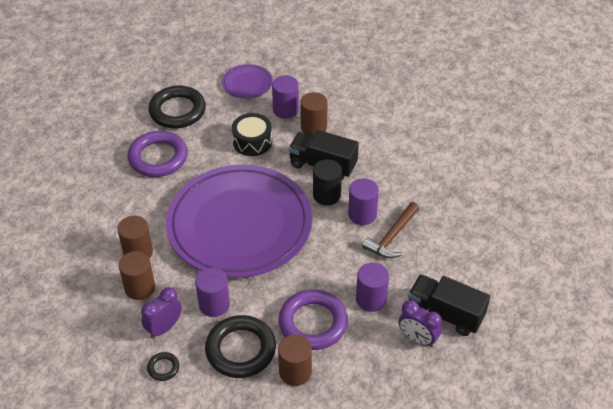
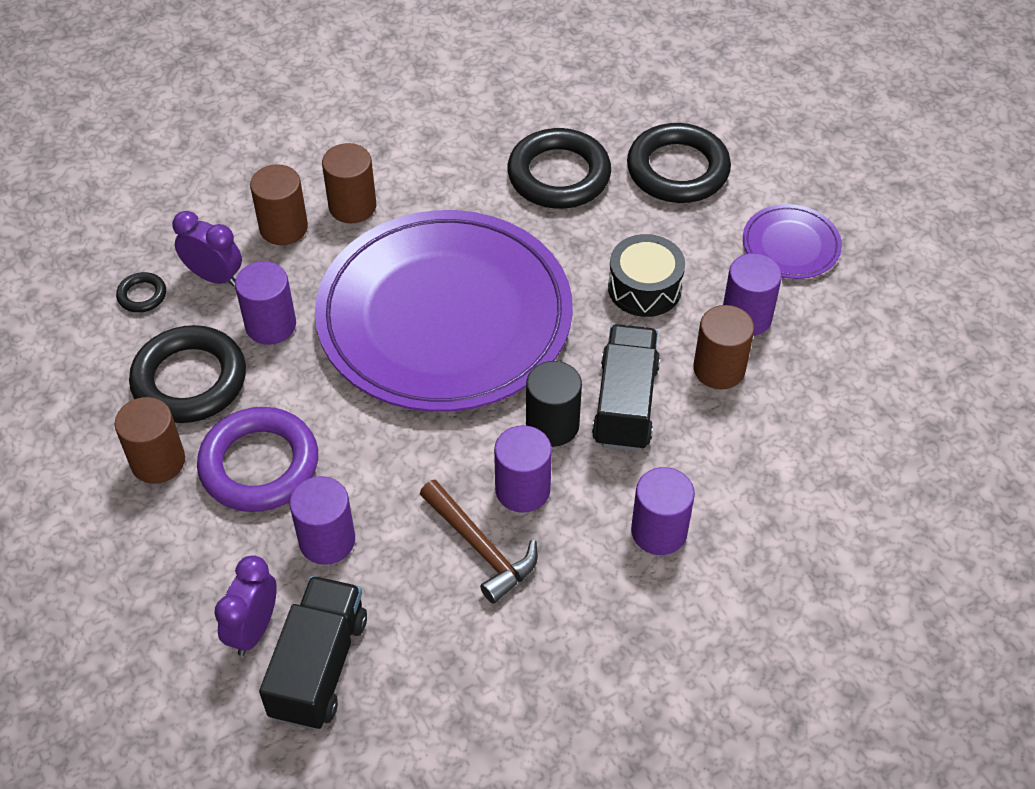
camera: 75 degrees right, 5 degrees up
purple ring [128,131,188,177] -> black ring [507,128,611,209]
brown hammer [362,202,419,258] -> brown hammer turned 150 degrees counterclockwise [420,479,538,604]
none -> purple cylinder [631,467,695,555]

